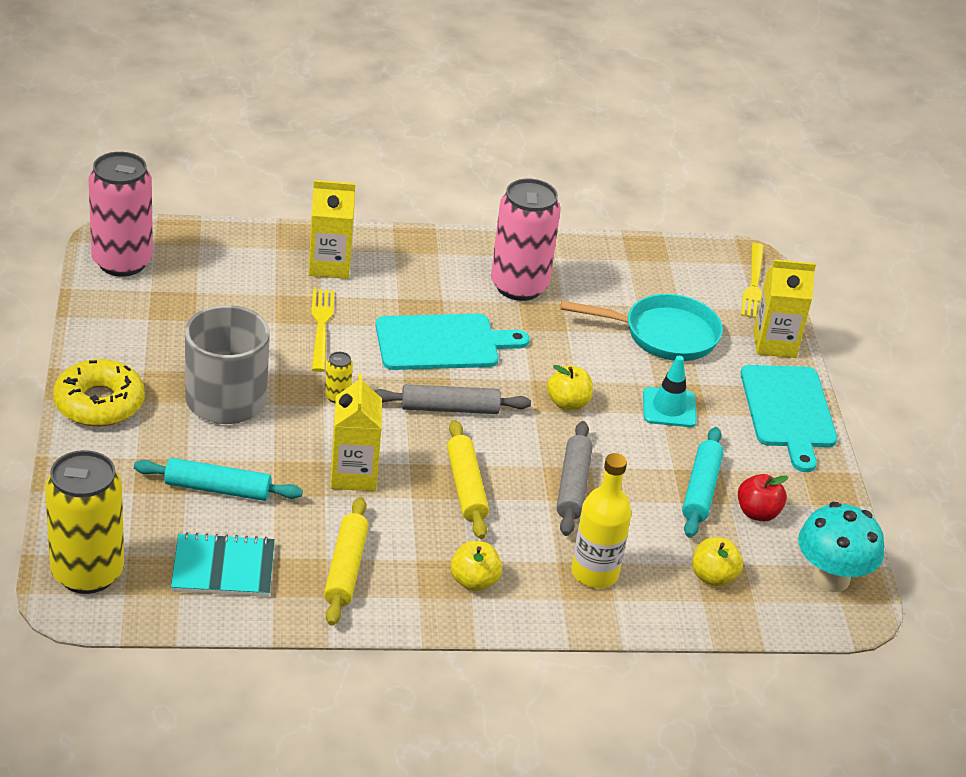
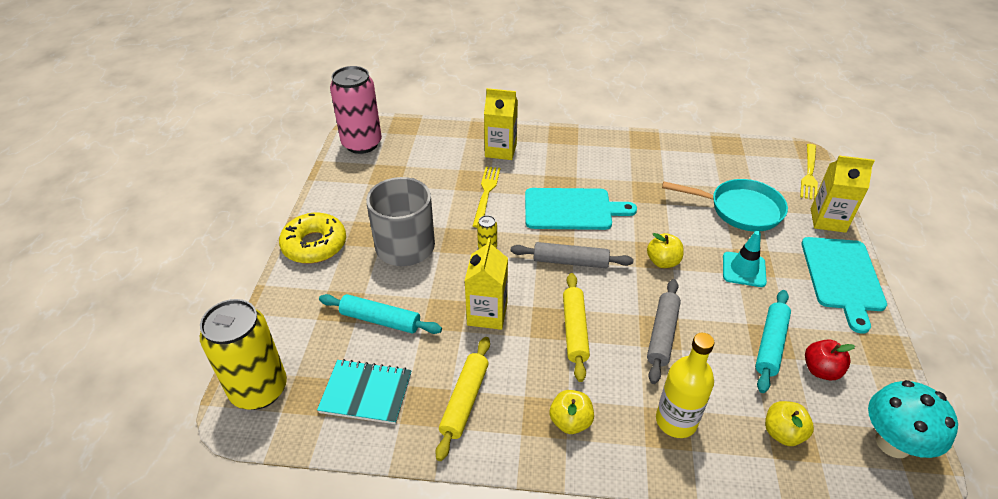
camera: 15 degrees right, 5 degrees up
pink can [491,179,561,301] -> none

